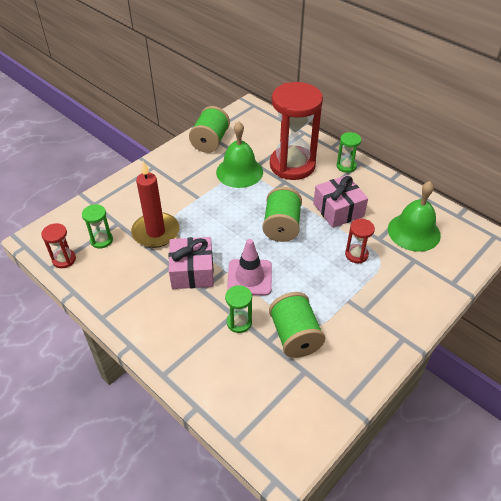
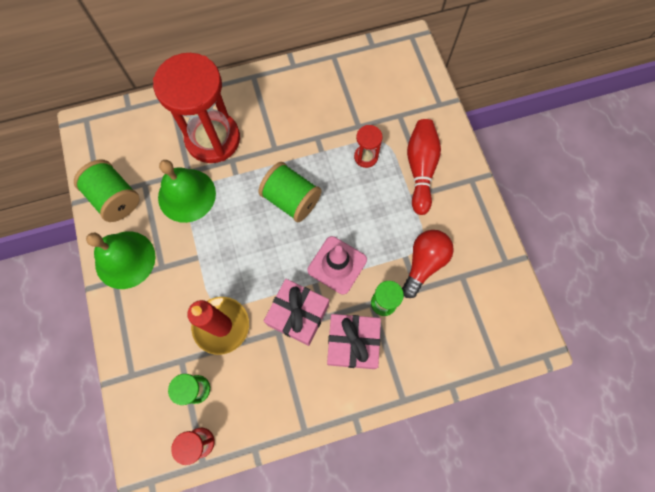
camera: 60 degrees left, 25 degrees up
green spool [269,292,325,358] -> red light bulb [402,230,454,298]
pink gift [313,175,368,228] -> pink gift moved to [327,314,381,369]
green hourglass [337,132,361,173] -> none
green bell [388,181,441,252] -> green bell moved to [86,231,156,289]
none -> red bowling pin [407,119,441,215]

